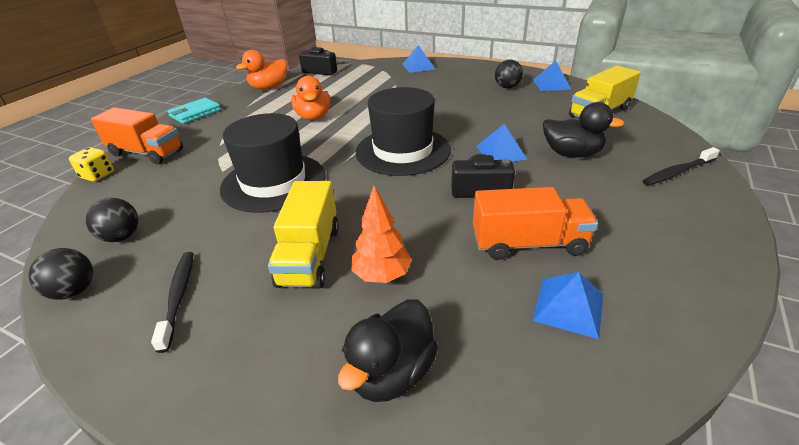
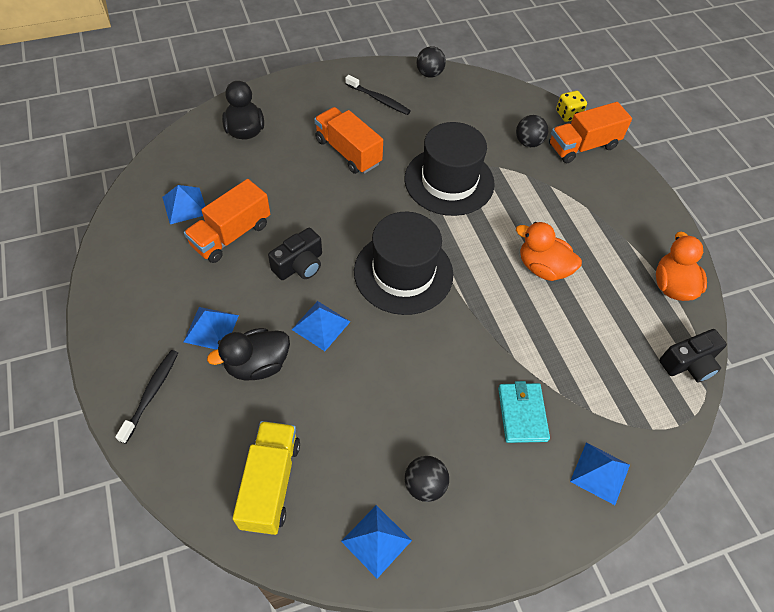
camera: 130 degrees right, 20 degrees up
black ball [86,198,139,242] -> black ball moved to [516,115,548,147]
turquoise wallet [168,97,221,124] -> turquoise wallet moved to [498,381,550,443]
yellow truck [268,181,339,289] -> orange truck [314,107,383,174]
orange tree [351,185,412,283] -> none
none -> blue pyramid [184,307,239,350]

